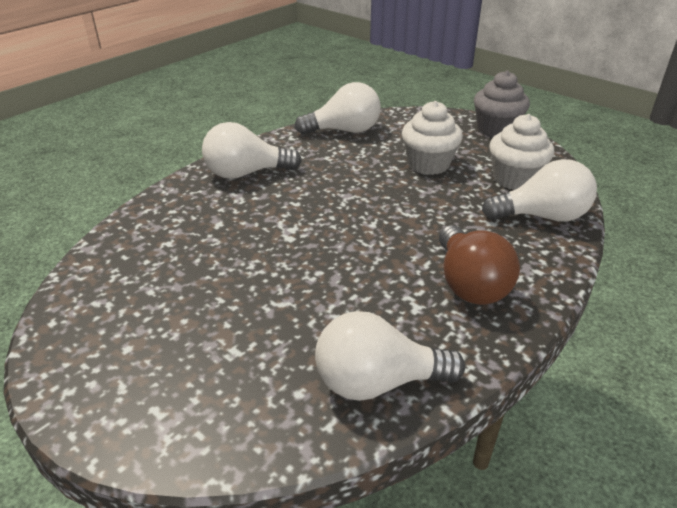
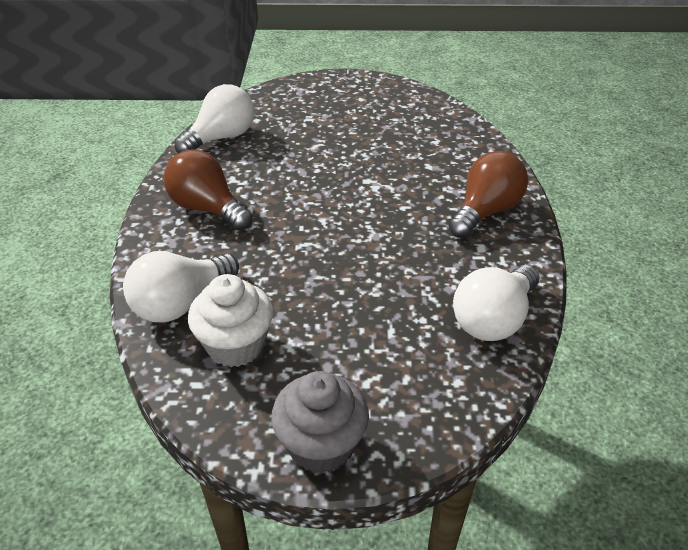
camera: 140 degrees right, 5 degrees up
white light bulb [202,122,302,179] -> brown light bulb [449,151,528,238]
white cupcake [402,101,463,175] -> none

